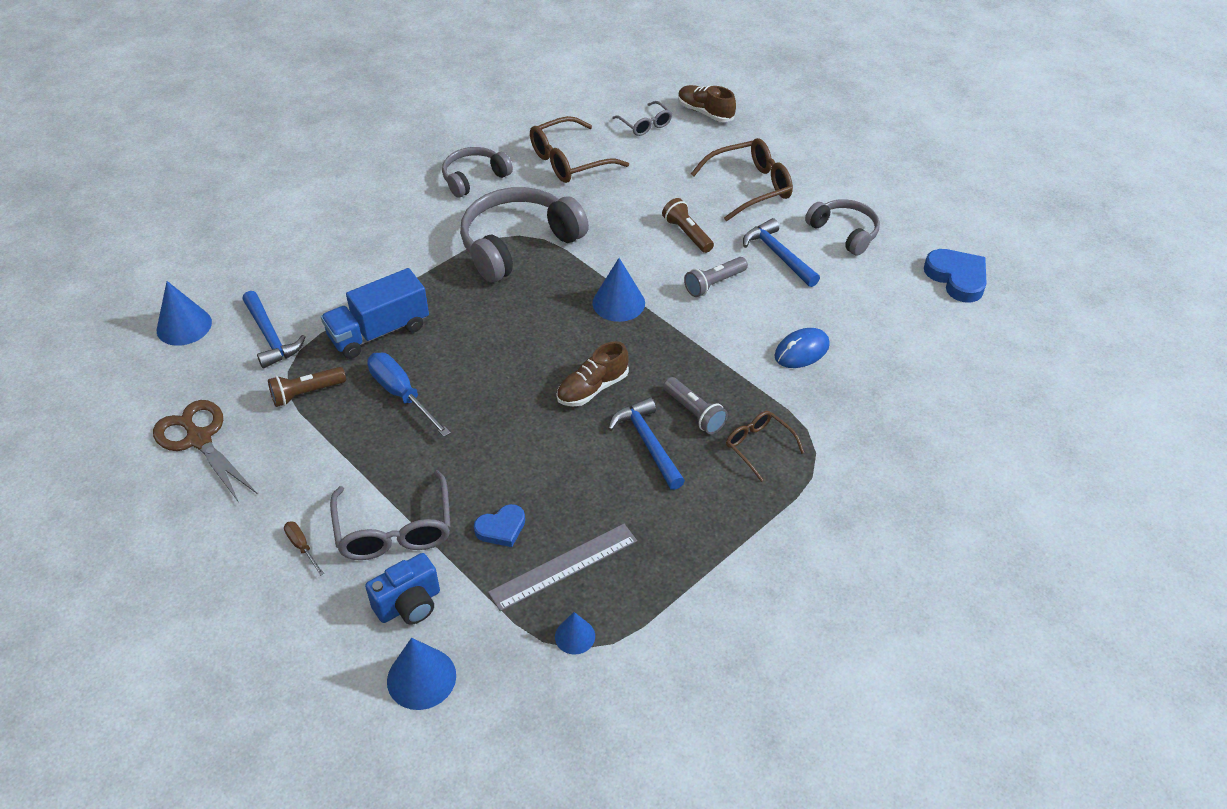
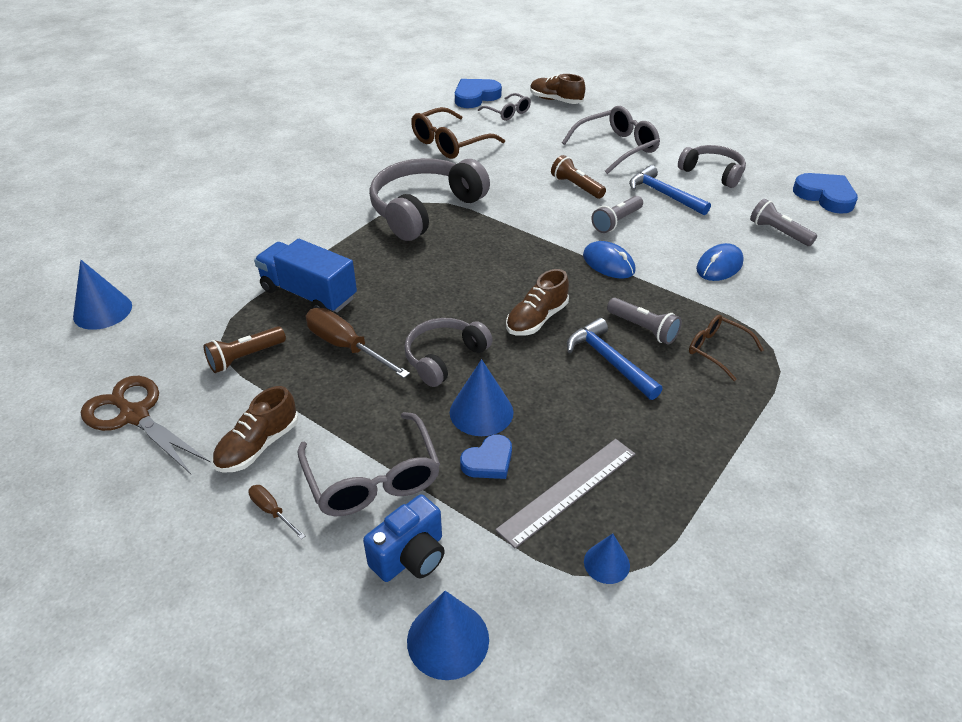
camera: 10 degrees left, 5 degrees down
blue hammer [242,291,306,368] -> none
blue truck [321,268,429,359] -> blue truck turned 75 degrees clockwise [254,239,357,313]
blue screwdriver [367,353,451,437] -> brown screwdriver [306,308,410,378]
grey headphones [442,147,513,198] -> grey headphones moved to [404,318,493,387]
blue cone [593,258,645,322] -> blue cone moved to [450,359,514,436]
brown glasses [691,138,793,221] -> grey glasses [562,106,660,174]
none -> brown shoe [212,386,298,473]
none -> blue heart [455,79,502,108]
none -> blue mouse [583,241,636,279]
none -> grey flashlight [750,199,817,246]

